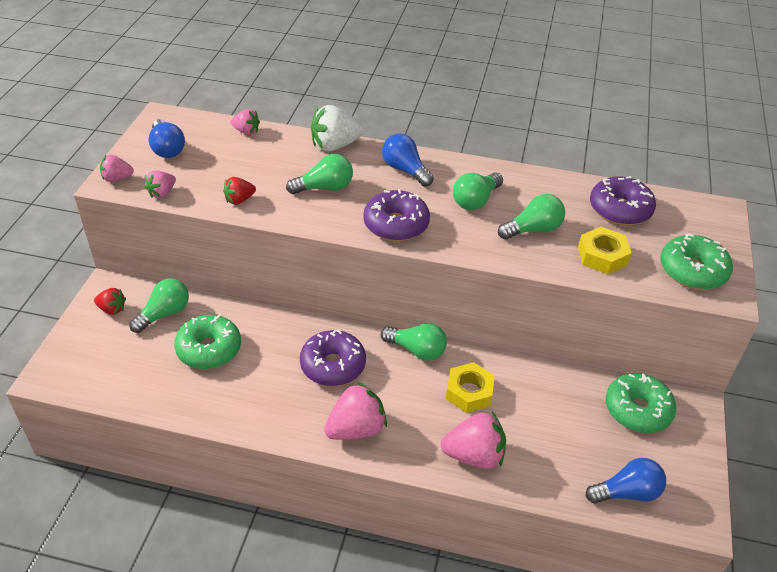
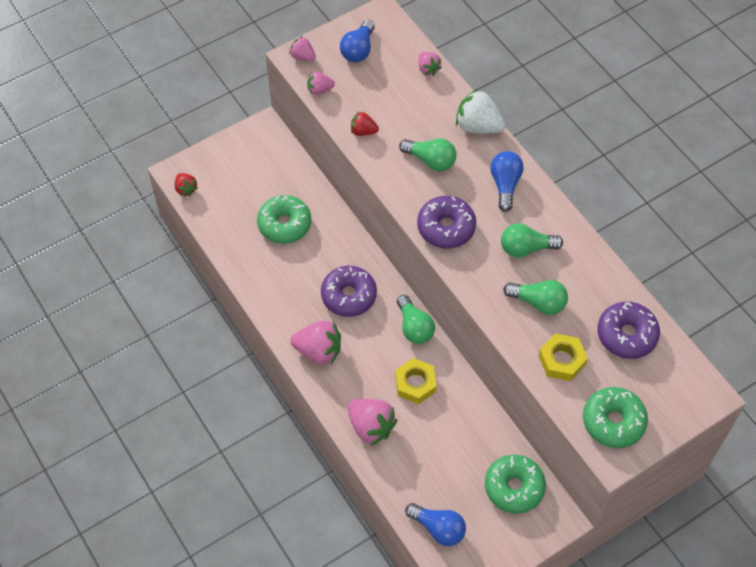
camera: 45 degrees right, 15 degrees up
red strawberry [94,288,126,315] -> red strawberry moved to [175,173,198,196]
green light bulb [129,278,189,333] -> none

